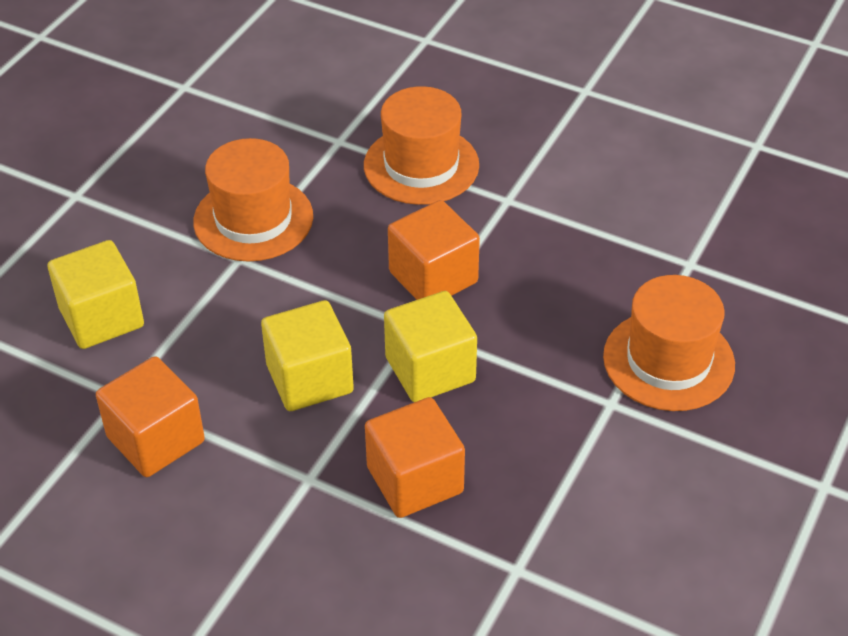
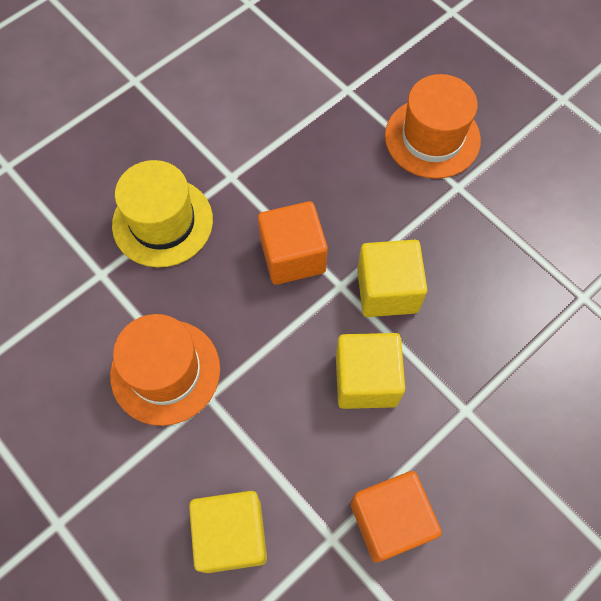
camera: 70 degrees left, 20 degrees up
orange hat [364,86,479,205] -> yellow hat [112,160,213,268]
orange cube [365,397,465,518] -> none

